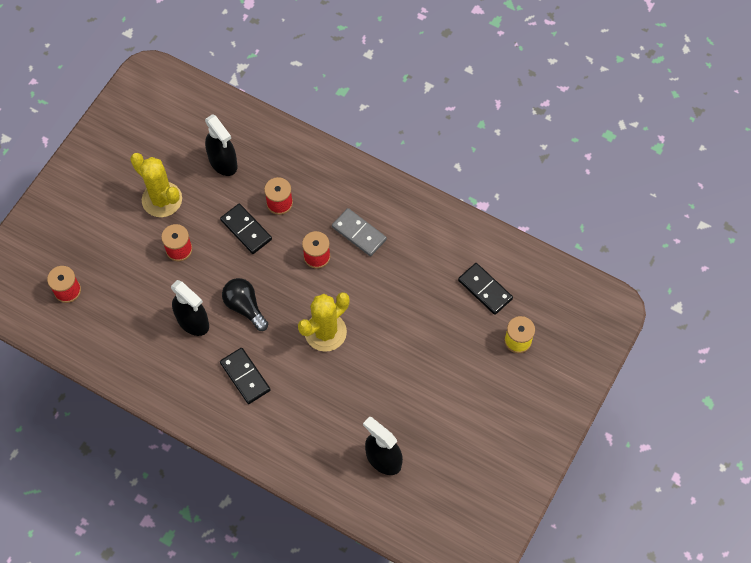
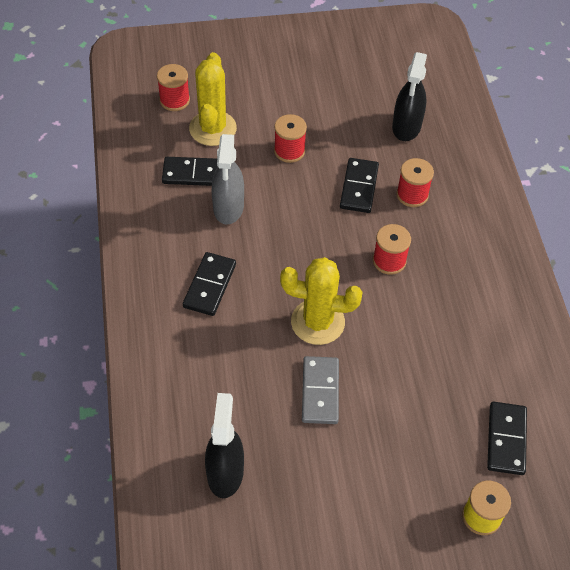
camera: 50 degrees right, 10 degrees down
yellow cactus [130,153,182,217] -> yellow cactus moved to [189,52,237,146]
black spray bottle [171,280,209,336] -> grey spray bottle [212,134,244,225]
black light bulb [222,278,268,331] -> none
grey domino [332,208,387,256] -> grey domino moved to [302,356,339,424]
none -> black domino [162,157,218,186]

